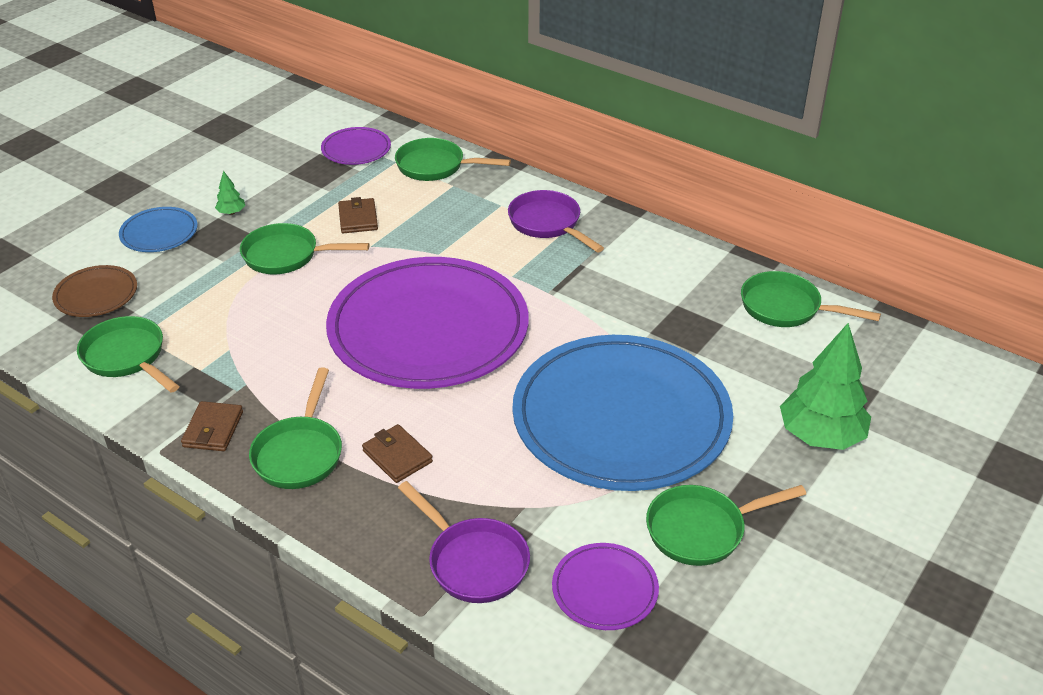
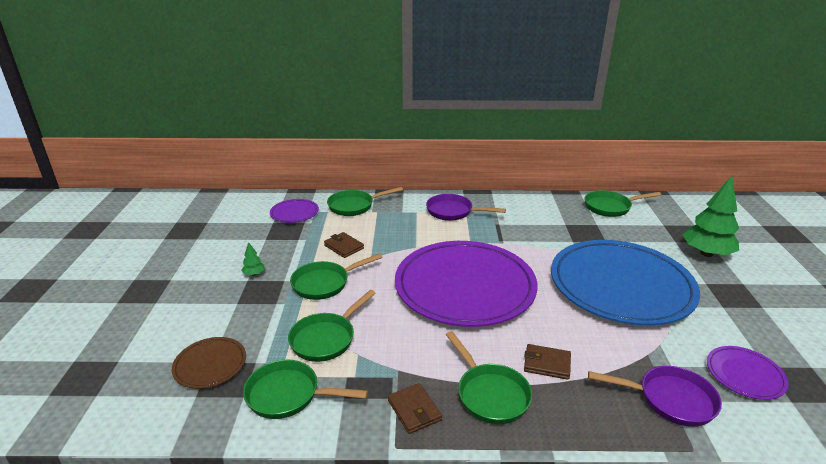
camera: 35 degrees left, 10 degrees down
blue plate [119,207,198,252] -> none
green pan [646,485,806,566] -> green pan moved to [288,290,376,362]

